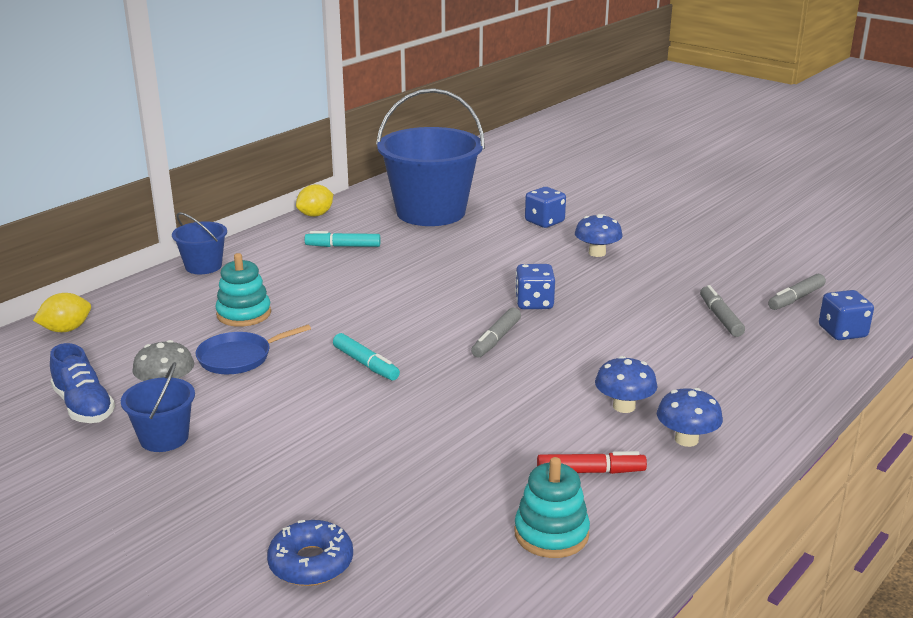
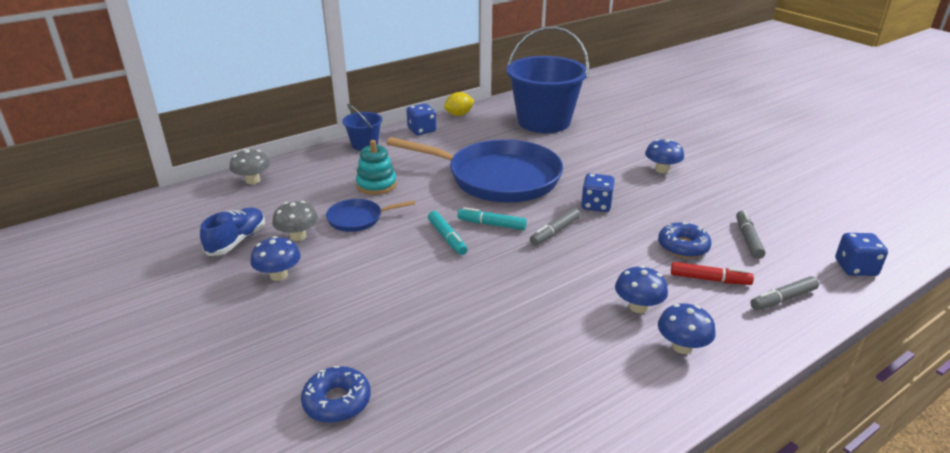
camera: 15 degrees right, 5 degrees up
yellow lemon [33,293,91,332] -> grey mushroom [229,149,270,184]
blue shoe [50,343,115,423] -> blue shoe turned 135 degrees counterclockwise [200,208,265,256]
blue bucket [121,362,195,452] -> blue mushroom [250,236,301,281]
turquoise marker [305,231,381,247] -> turquoise marker moved to [457,207,527,230]
turquoise stacking toy [514,457,590,558] -> none
blue dice [525,187,566,228] -> blue dice moved to [407,103,436,135]
red marker [537,451,647,474] -> red marker moved to [671,262,754,285]
grey marker [768,274,826,310] -> grey marker moved to [750,276,819,310]
none -> blue pan [386,137,563,203]
none -> blue donut [658,221,712,258]

